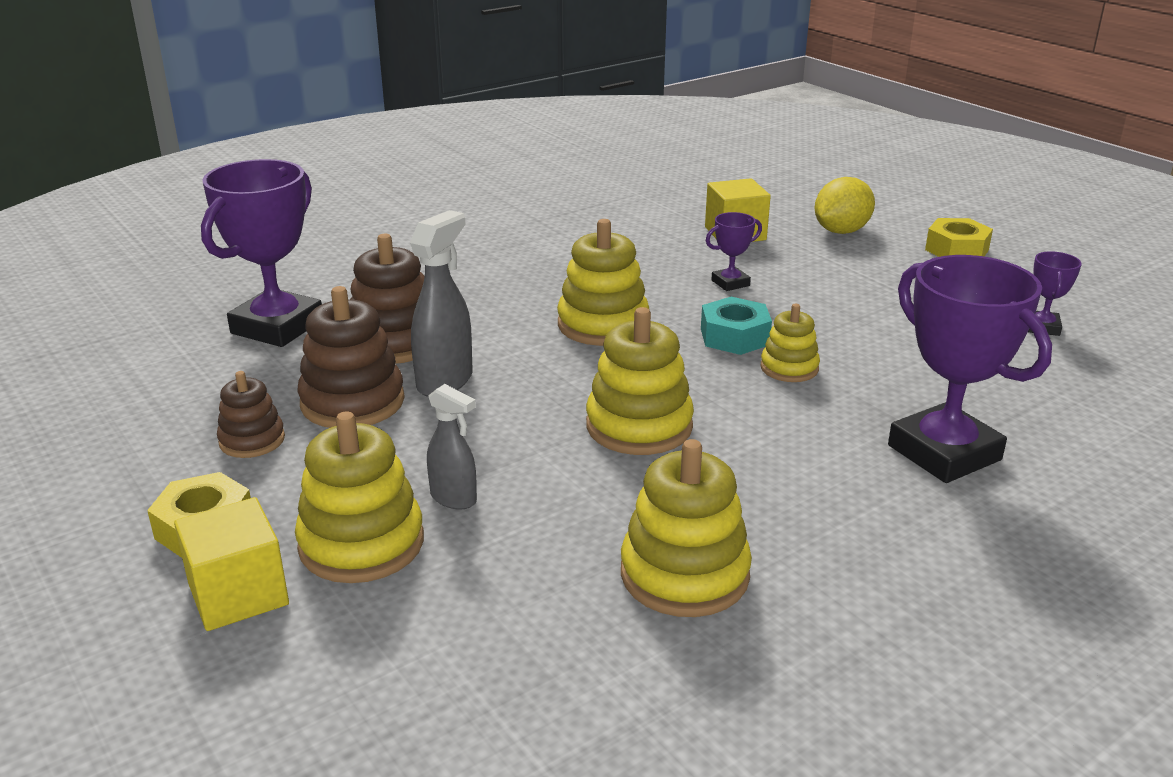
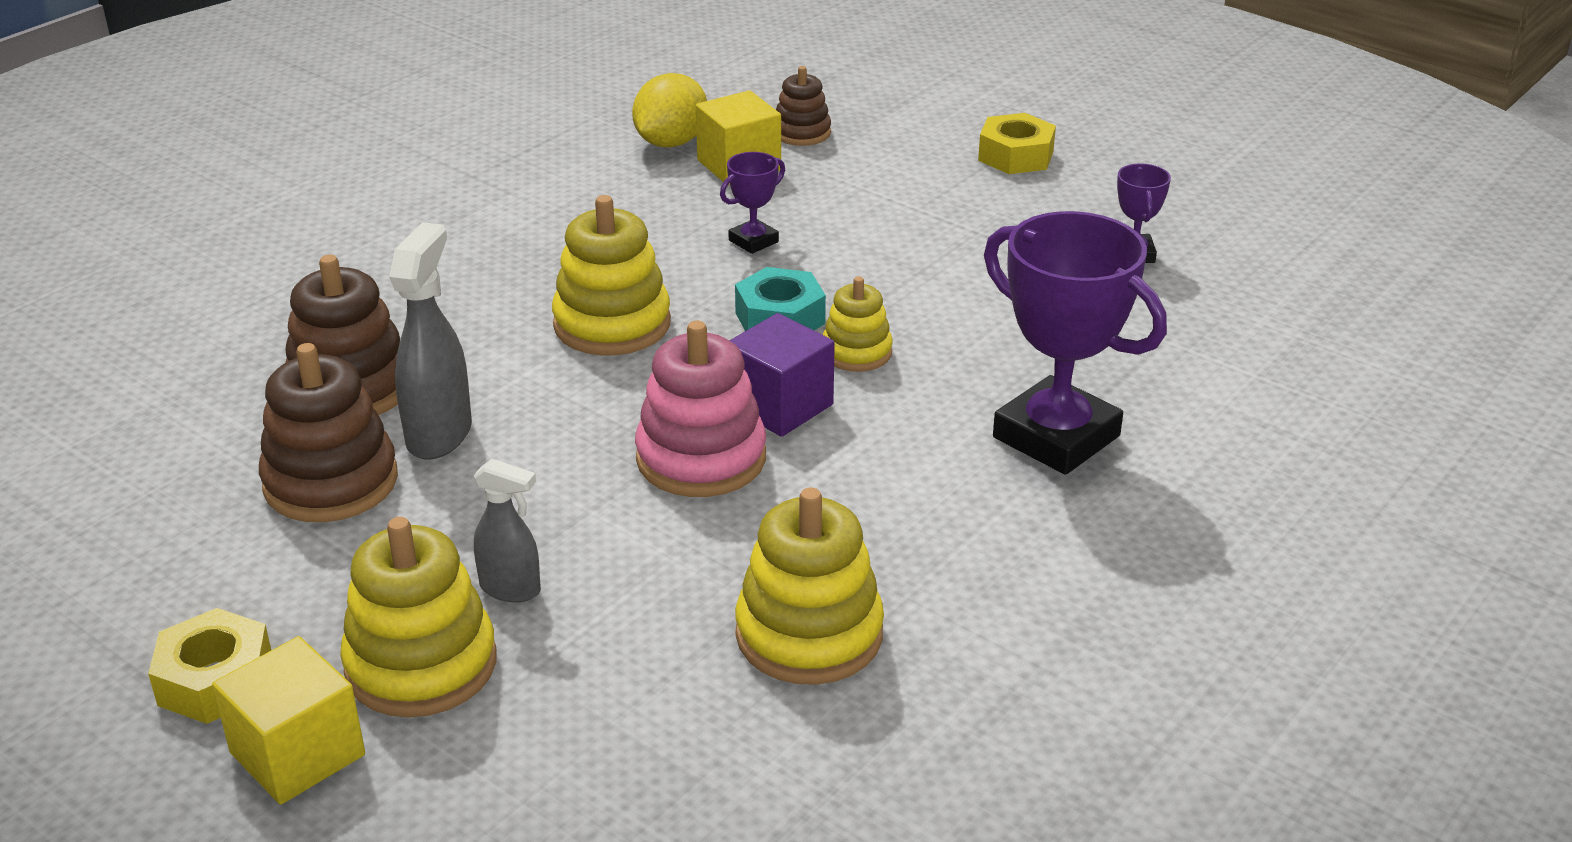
camera: 15 degrees left, 5 degrees up
purple trophy [201,159,322,347] -> none
brown stacking toy [217,371,285,458] -> brown stacking toy moved to [776,66,831,146]
yellow stacking toy [586,307,694,455] -> pink stacking toy [635,321,766,497]
yellow lemon [815,177,875,234] -> yellow lemon moved to [632,73,707,148]
none -> purple cube [729,313,835,437]

